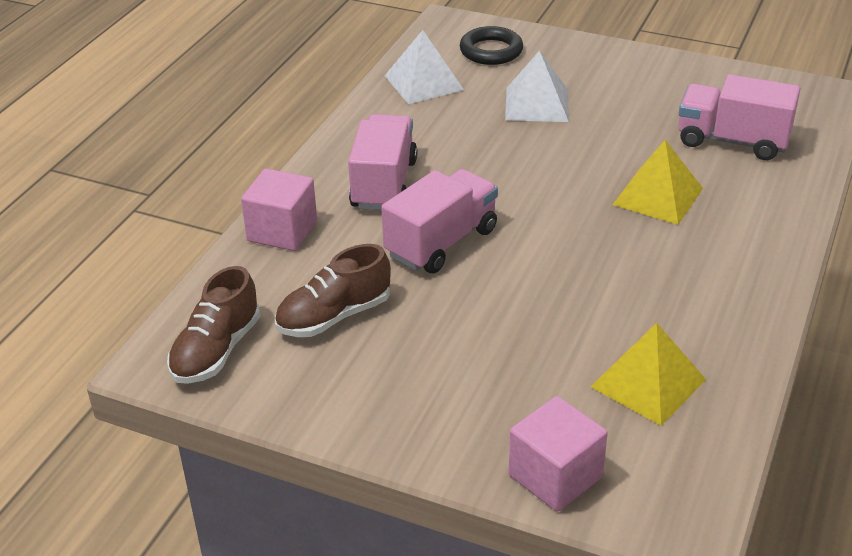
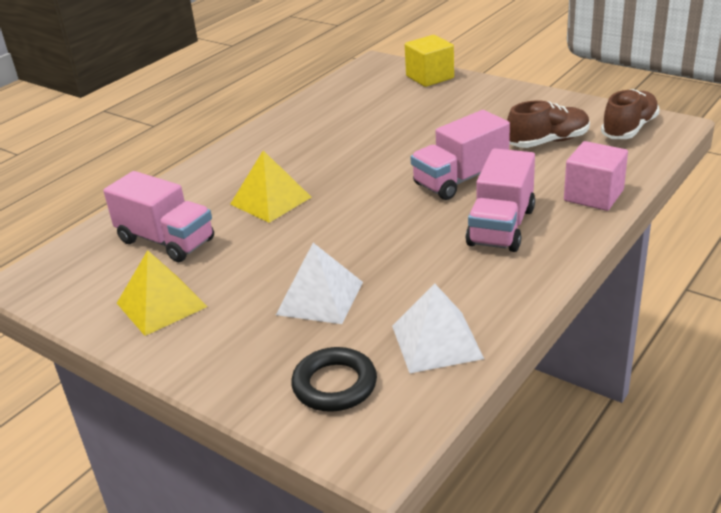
camera: 165 degrees left, 5 degrees down
pink cube [508,396,608,512] -> yellow cube [405,35,454,87]
yellow pyramid [591,323,706,426] -> yellow pyramid moved to [117,250,208,336]

